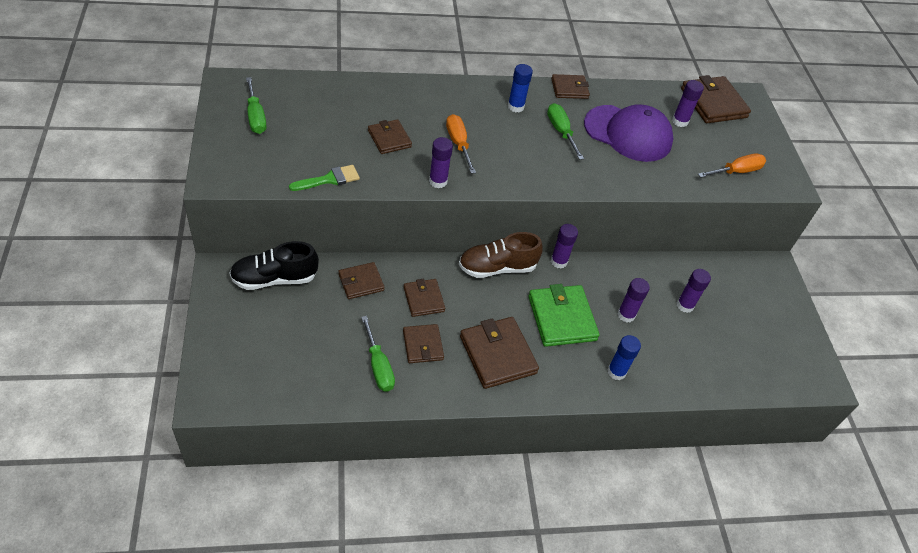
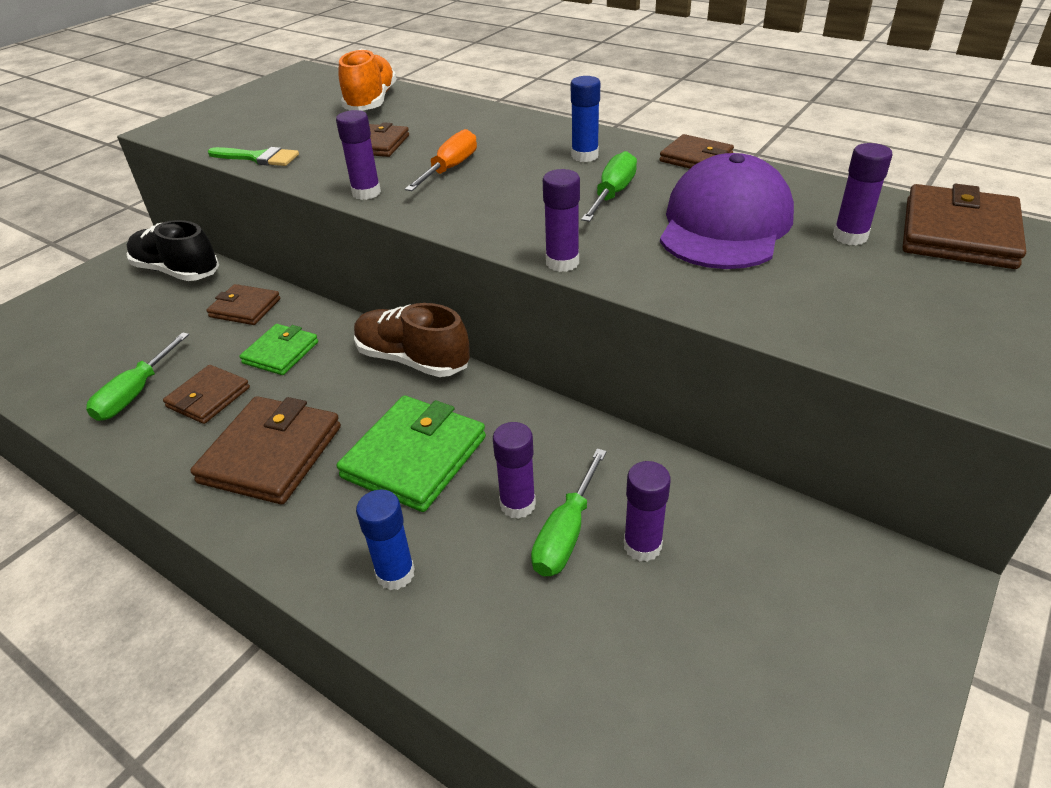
camera: 50 degrees right, 10 degrees down
green screwdriver [246,77,267,134] -> green screwdriver moved to [531,448,607,576]
brown wallet [404,279,445,317] -> green wallet [240,324,318,375]
purple glue stick [551,224,578,269] -> purple glue stick moved to [543,169,580,272]
purple cap [584,104,674,162] -> purple cap turned 135 degrees counterclockwise [660,153,794,269]
orange screwdriver [698,153,766,178] -> none
none -> orange shoe [339,48,397,111]

